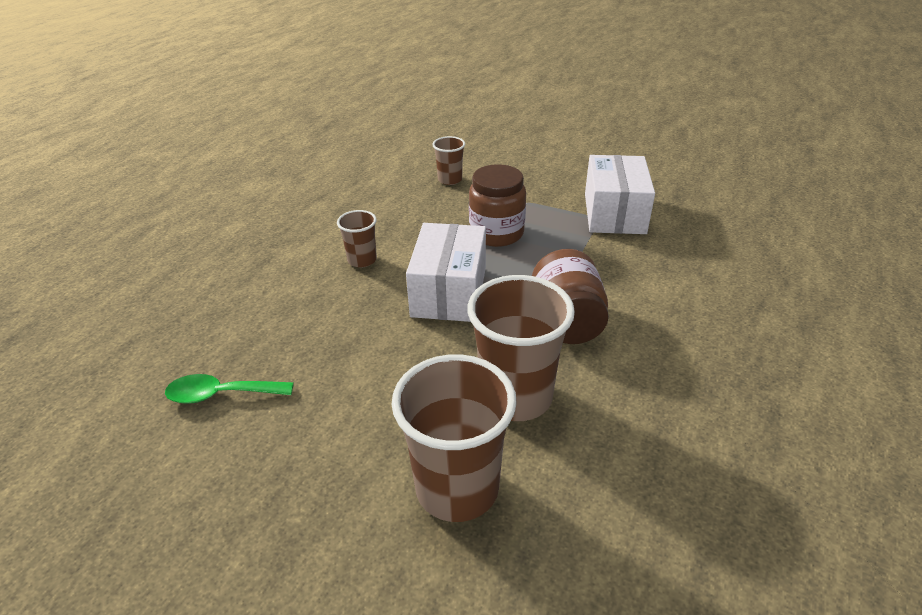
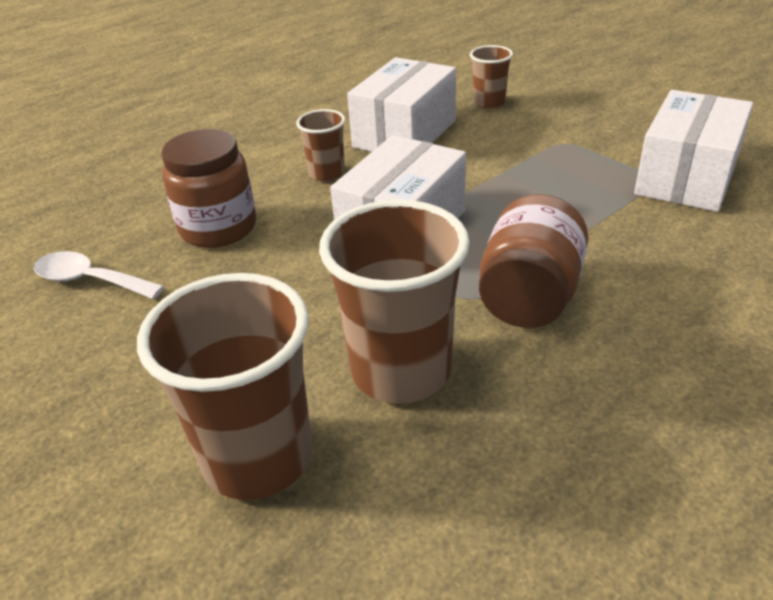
camera: 25 degrees right, 0 degrees up
green spoon [165,374,294,404] -> white spoon [34,251,164,299]
brown jar [469,164,526,247] -> brown jar moved to [161,129,256,248]
none -> white box [347,57,456,152]

